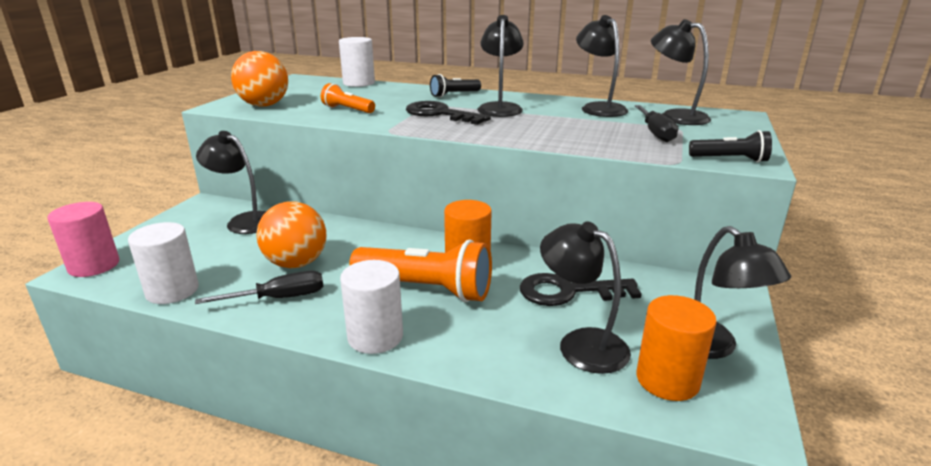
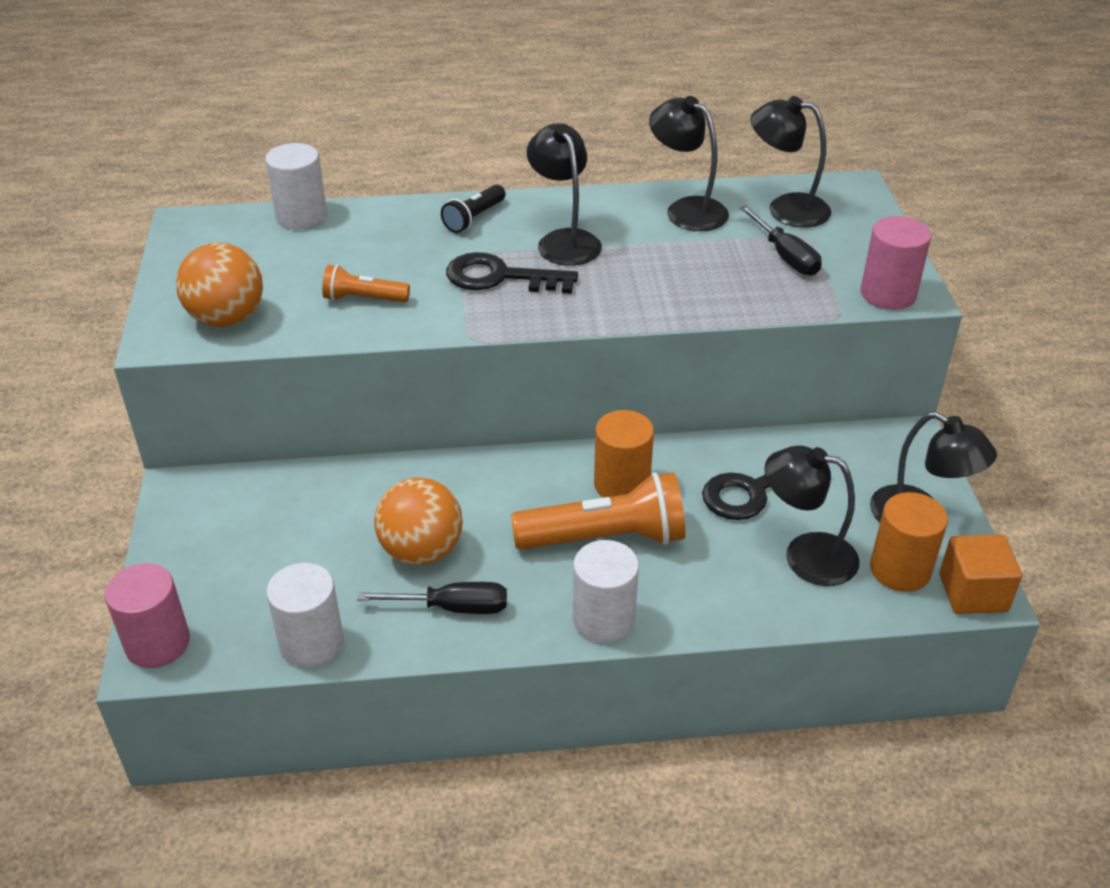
camera: 25 degrees left, 15 degrees up
black screwdriver [195,271,323,304] -> black screwdriver turned 45 degrees clockwise [357,582,507,614]
black lamp [196,131,266,234] -> none
black flashlight [689,130,772,162] -> pink cylinder [860,216,931,310]
none -> orange cube [939,534,1022,614]

